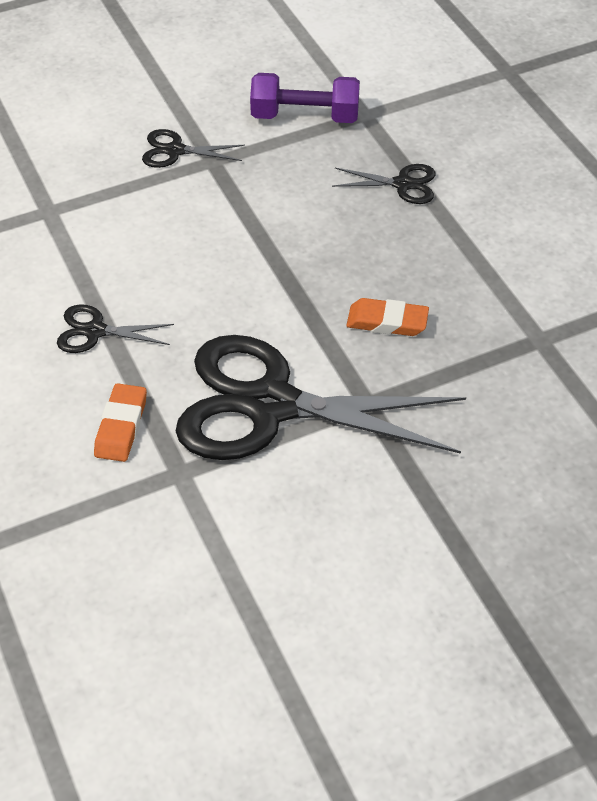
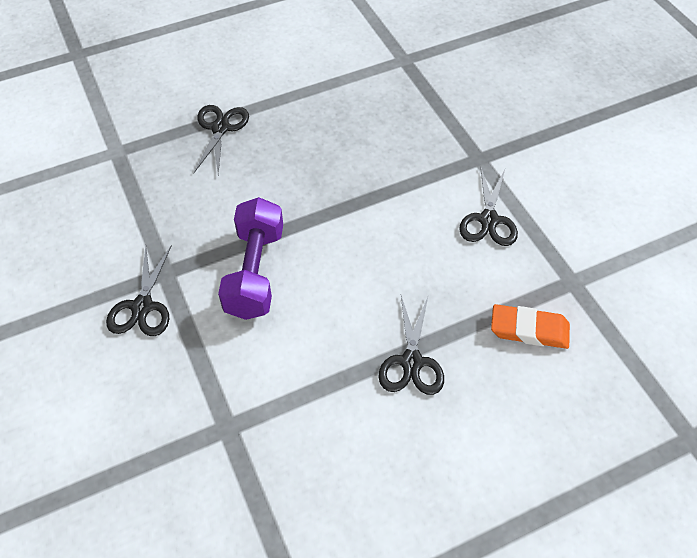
camera: 90 degrees left, 5 degrees up
black scissors [176,335,466,460] -> black scissors [459,168,518,246], size x0.42
purple dumbbell [250,73,360,123] -> purple dumbbell moved to [218,197,283,320]
orange eraser [346,298,429,336] -> none

